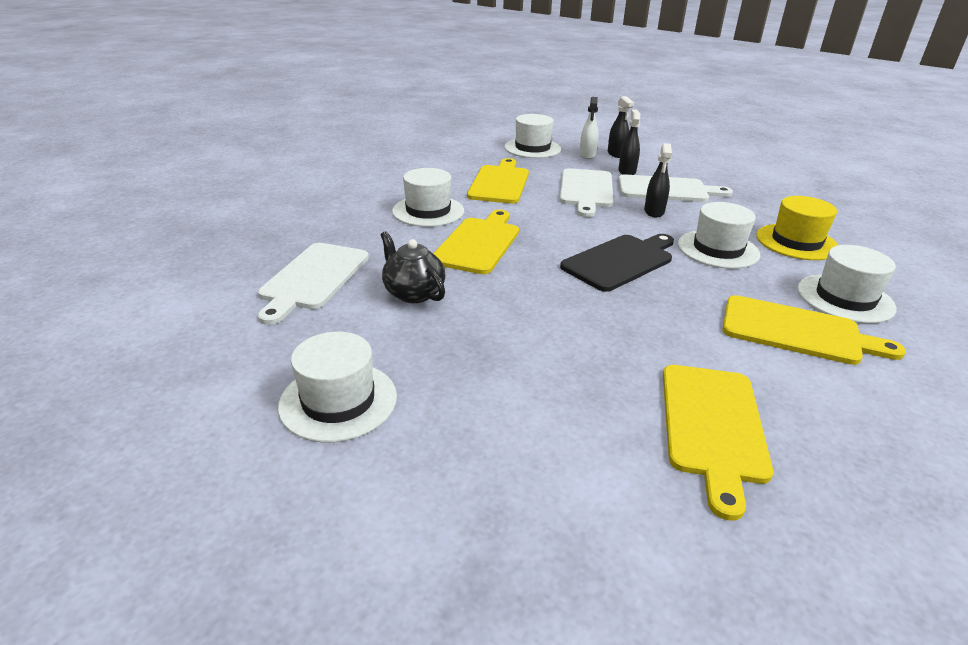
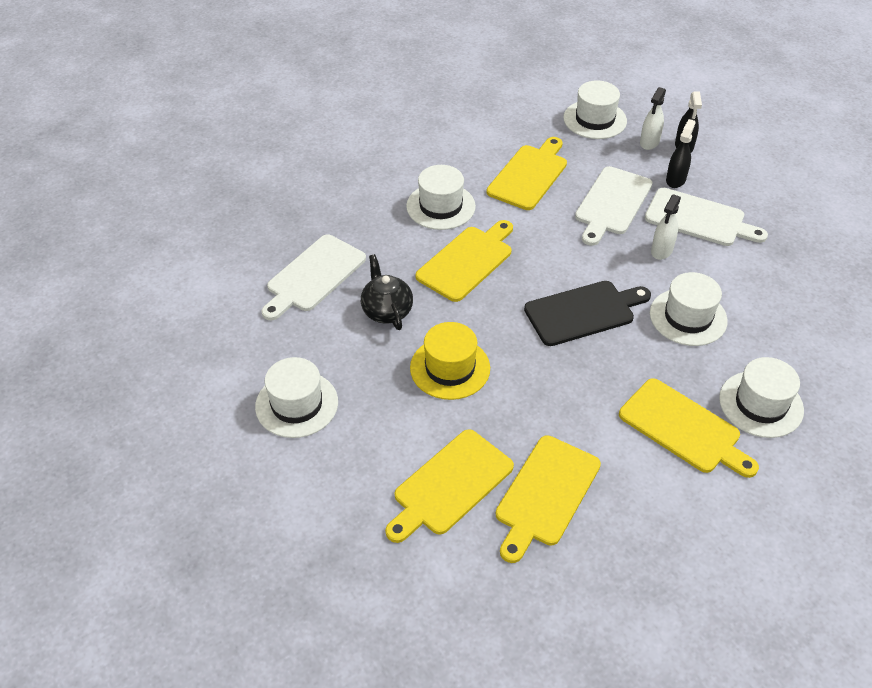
camera: 20 degrees right, 15 degrees up
black spray bottle [644,143,672,217] -> white spray bottle [651,194,681,260]
yellow hat [756,196,838,260] -> yellow hat moved to [410,322,490,400]
none -> yellow cutting board [385,429,514,543]

